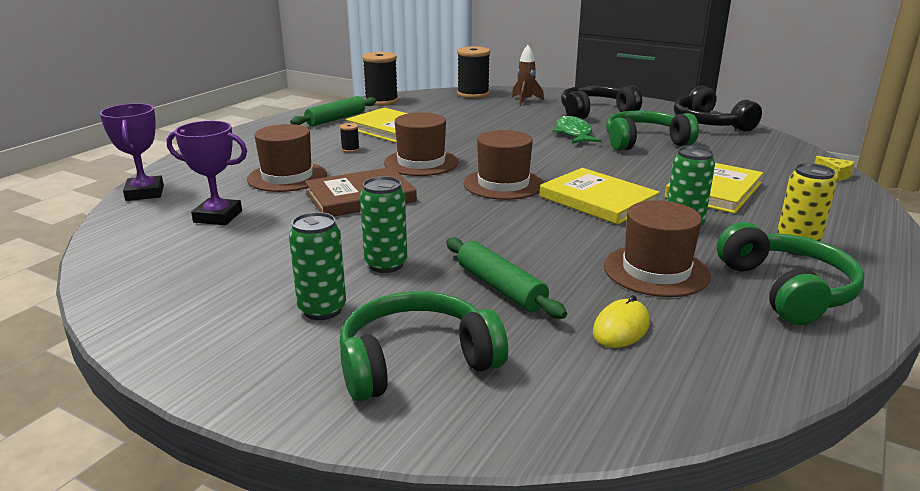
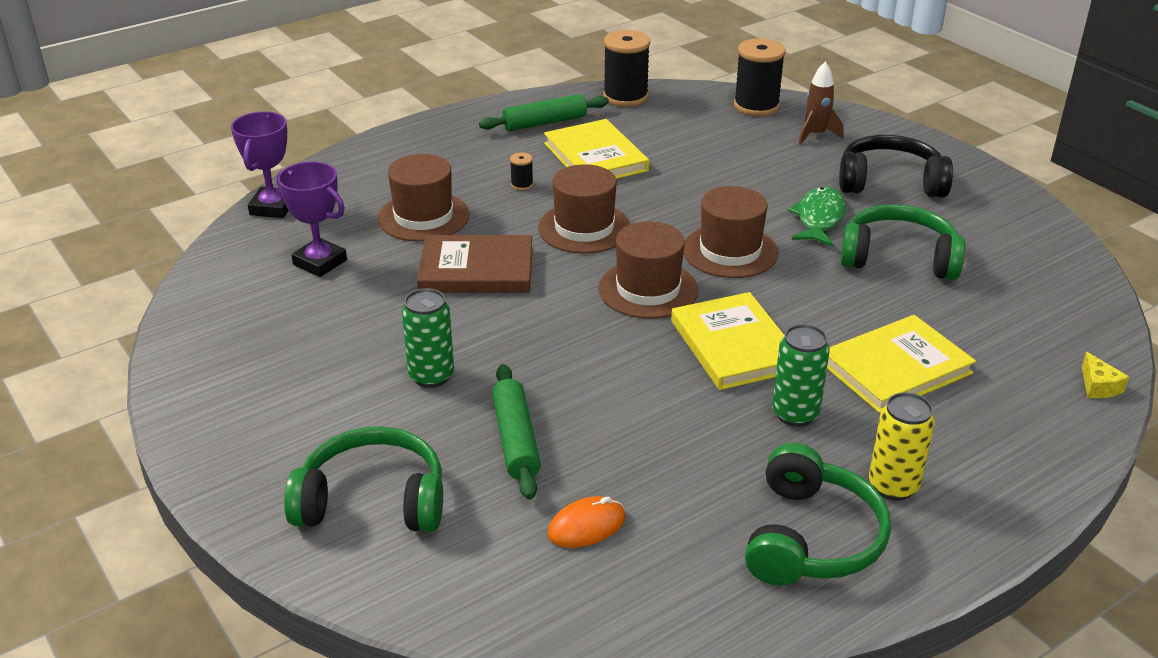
camera: 25 degrees right, 10 degrees up
green can [289,212,346,320] -> none
yellow mouse [593,295,650,348] -> orange mouse [547,496,625,548]
brown hat [604,200,711,297] -> brown hat moved to [683,186,779,278]
black headphones [674,86,762,132] -> none

